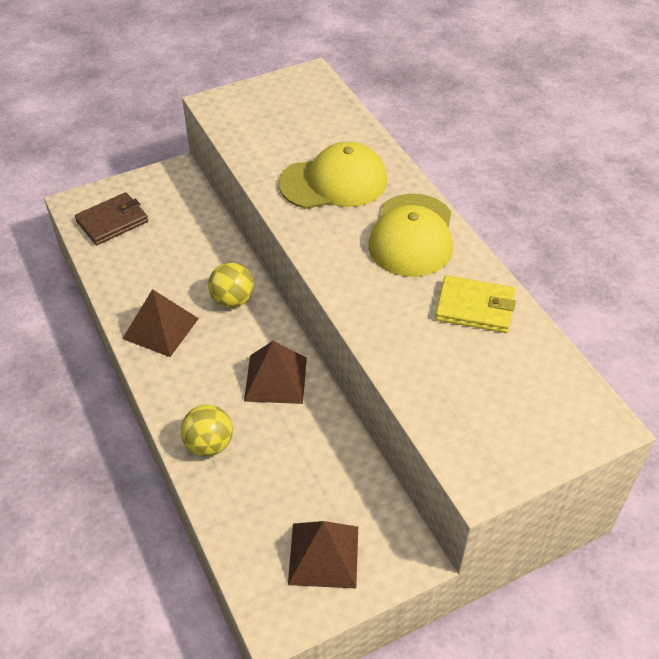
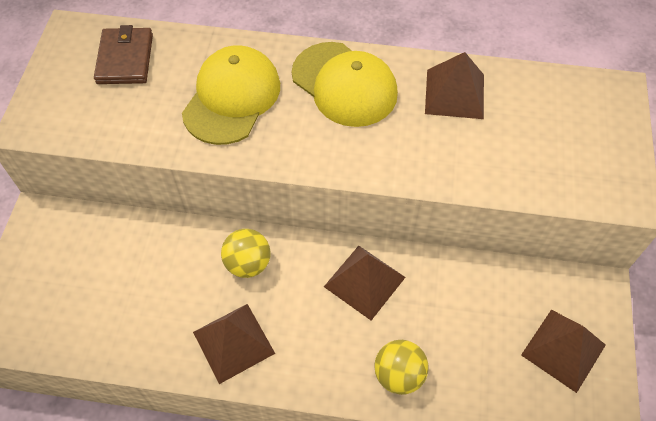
camera: 55 degrees left, 10 degrees up
brown wallet [75,192,148,245] -> brown wallet moved to [94,25,153,84]
yellow wallet [435,275,516,333] -> brown pyramid [425,52,484,119]

